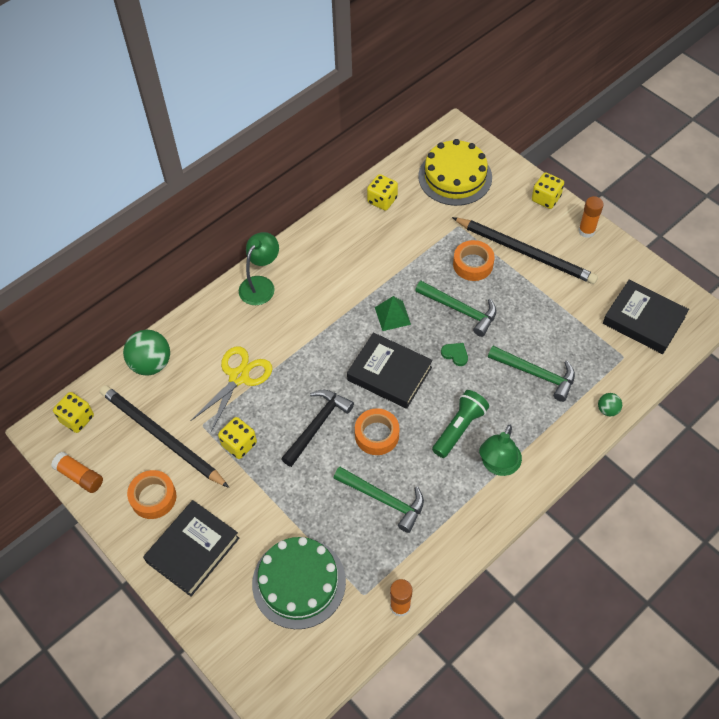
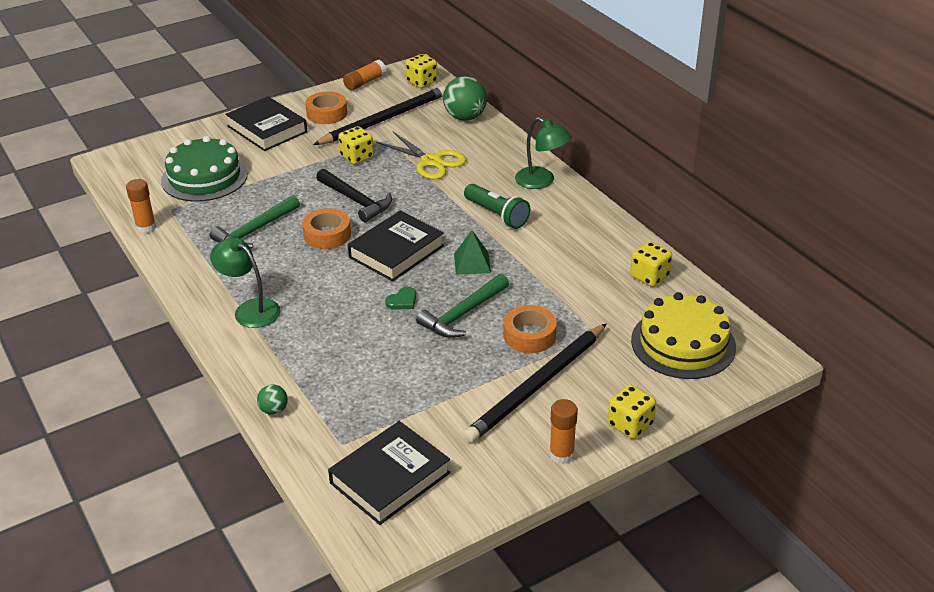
camera: 100 degrees right, 20 degrees down
green flashlight [432,390,489,458] -> green flashlight moved to [464,184,530,229]
green hammer [488,346,575,402] -> none

